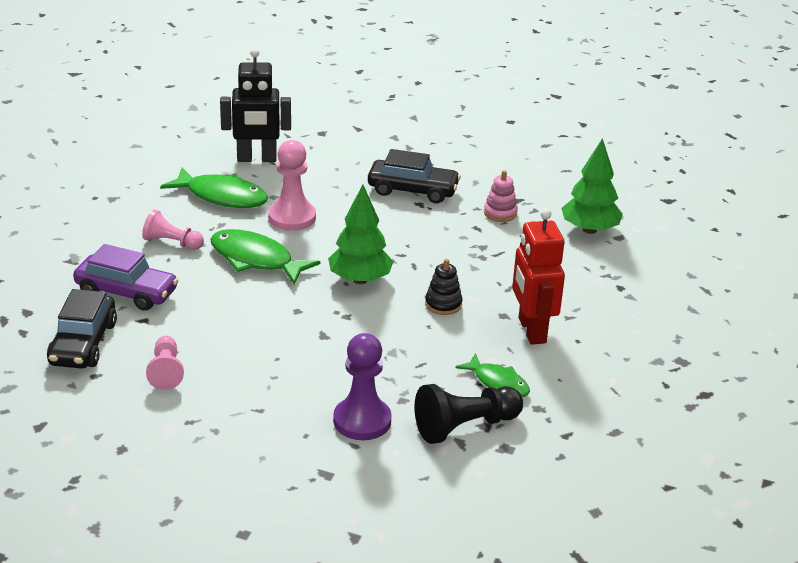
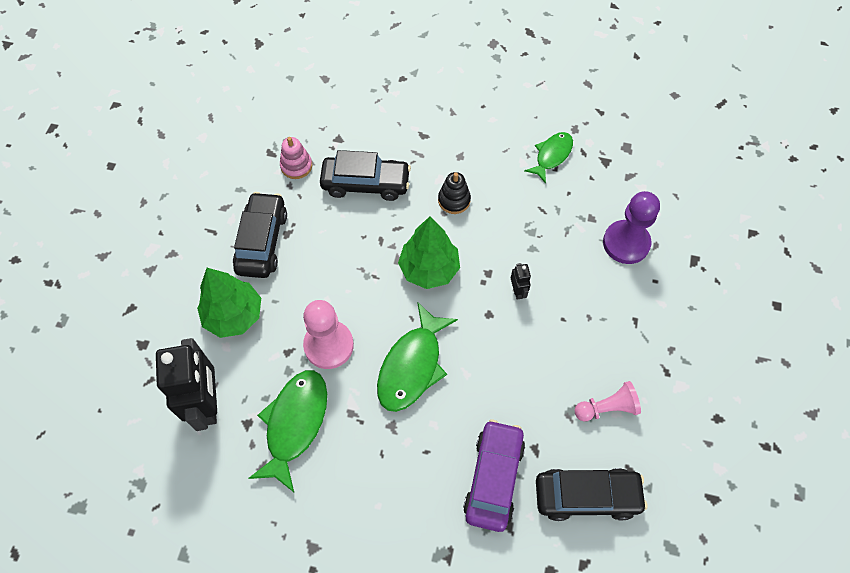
camera: 95 degrees left, 30 degrees up
pink pawn [142,209,204,250] -> none
black pawn [414,384,523,444] -> none
red robot [512,209,565,345] -> none
green tree [561,138,623,234] -> green tree moved to [197,268,261,338]
none -> black car [320,150,411,201]
none -> black robot [511,263,531,300]

